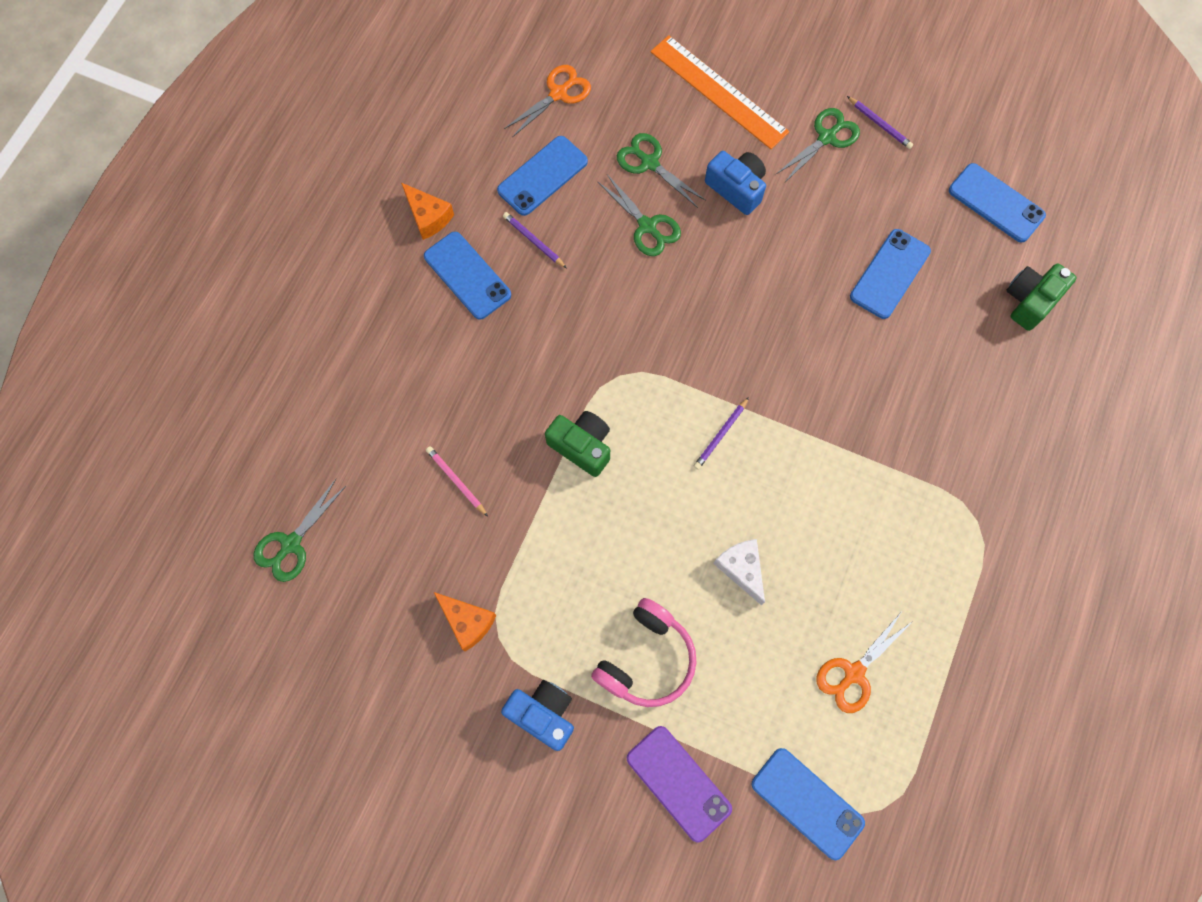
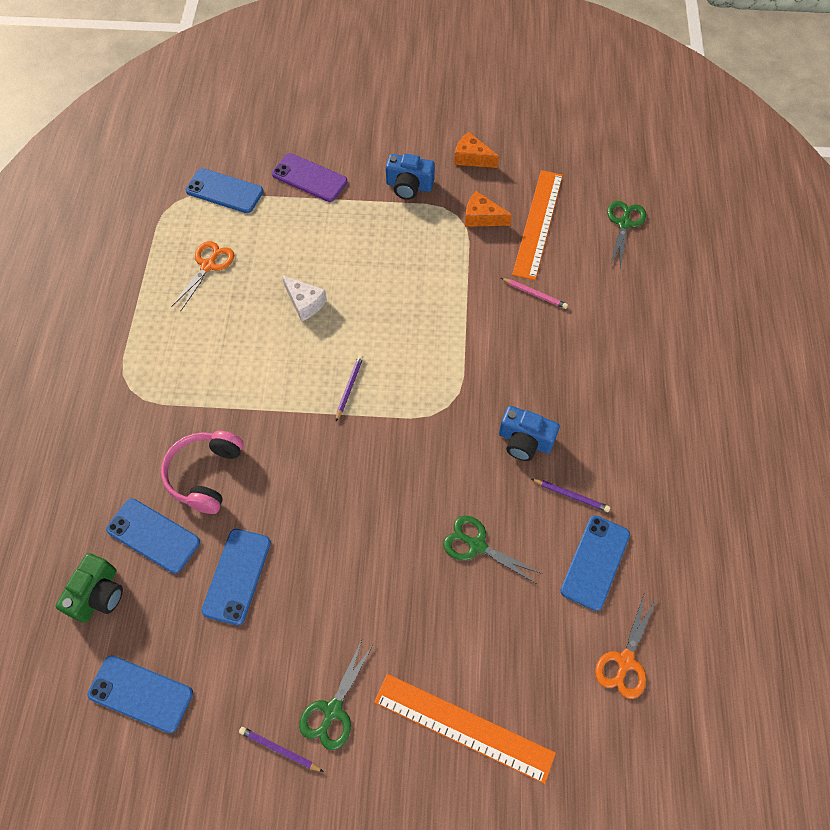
camera: 160 degrees right, 10 degrees down
orange cheese [401,183,454,240] -> orange cheese moved to [454,132,499,168]
blue phone [424,232,511,320] -> blue phone moved to [106,498,200,574]
green camera [545,411,610,477] -> none
pink headphones [591,598,697,707] -> pink headphones moved to [161,431,244,514]
green scissors [617,133,706,208] -> none
blue camera [705,151,766,215] -> blue camera moved to [499,406,560,461]
none -> orange ruler [512,170,563,280]

